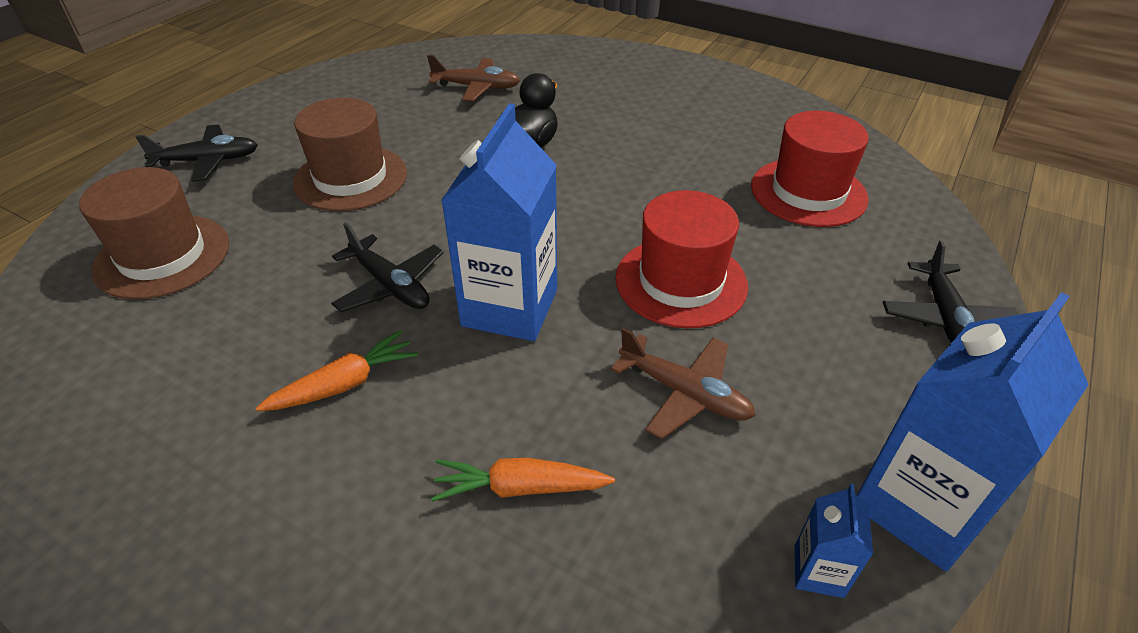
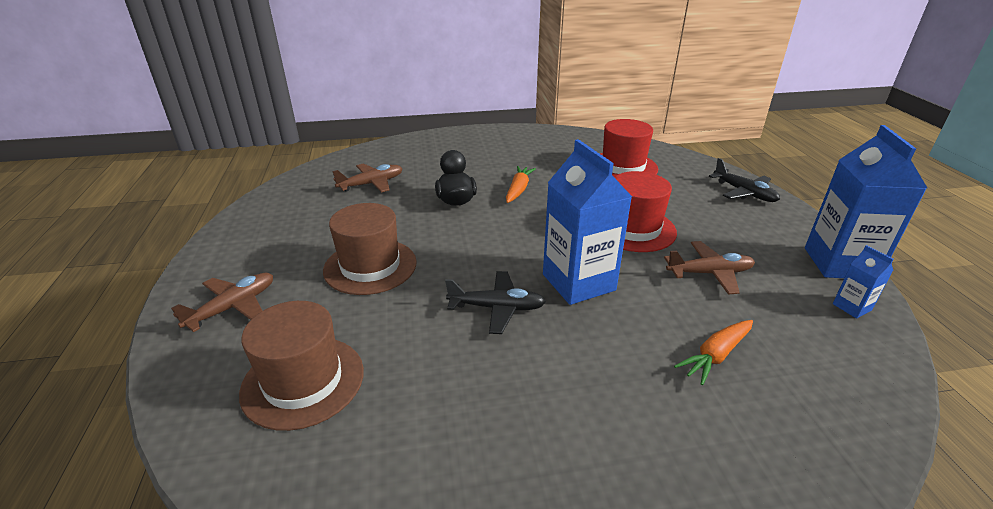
camera: 40 degrees left, 10 degrees down
black plane [135,125,258,182] -> brown plane [171,273,273,332]
orange carrot [256,330,418,411] -> orange carrot moved to [506,166,536,203]

